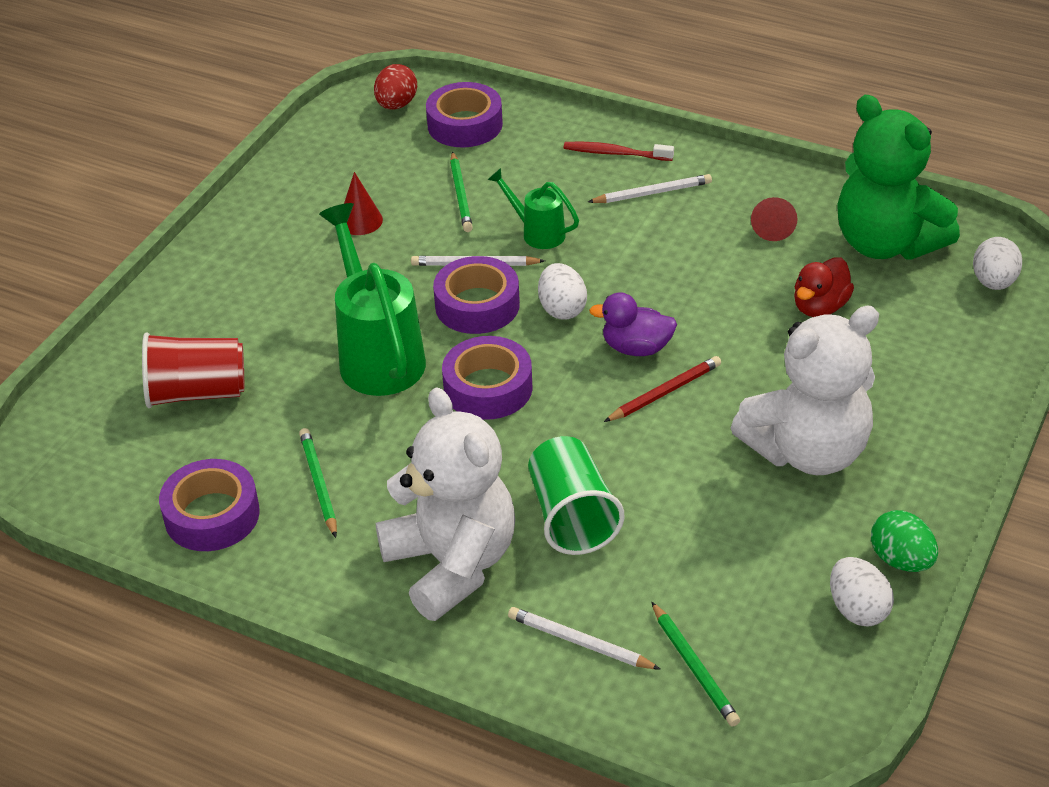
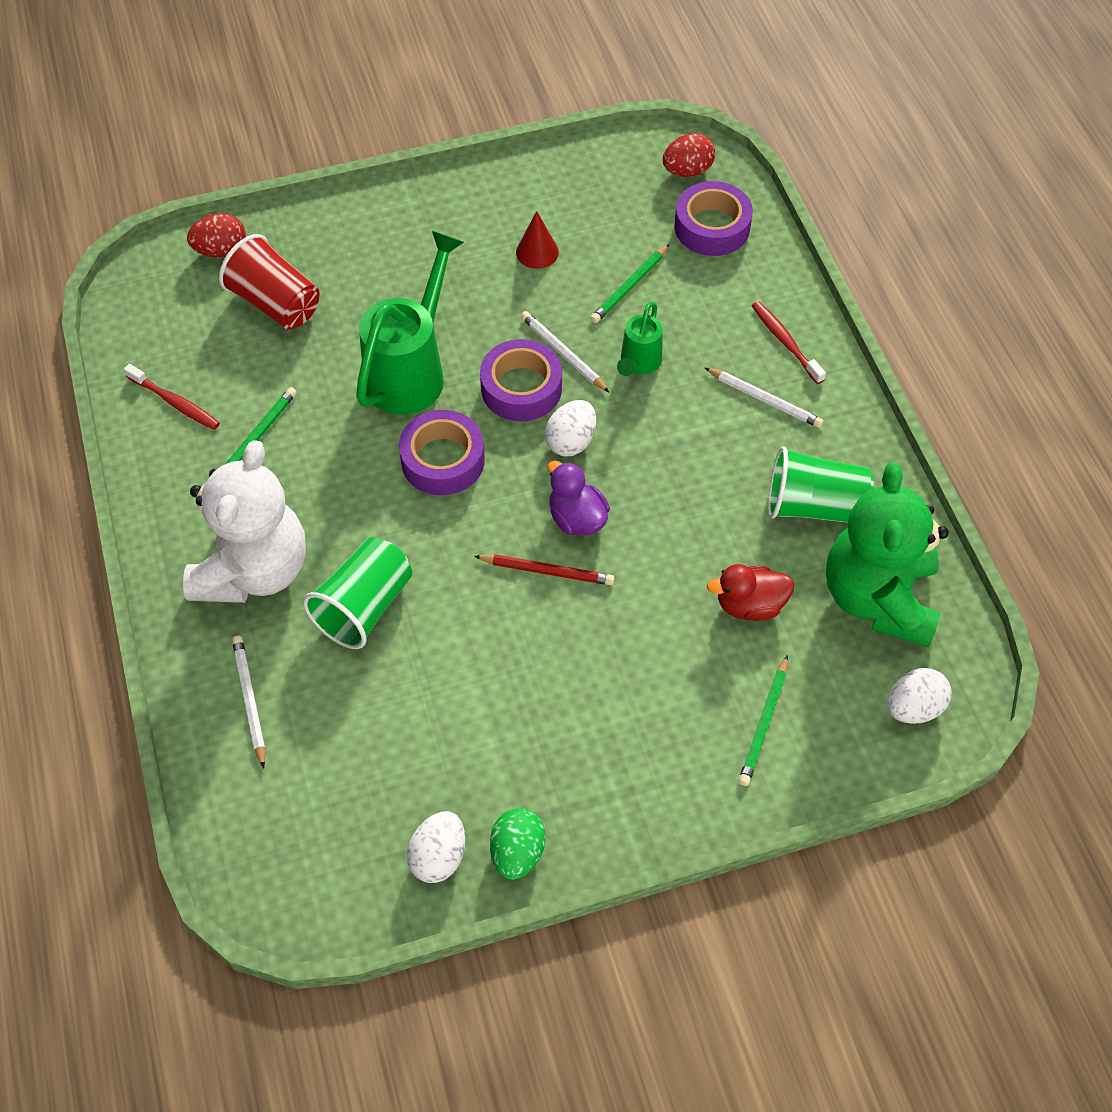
camera: 45 degrees right, 15 degrees up
purple tape [159,459,260,551] -> red toothbrush [124,364,220,430]
green watering can [488,168,579,249] -> green watering can turned 150 degrees counterclockwise [617,302,663,376]
green pencil [651,602,740,727] -> green pencil moved to [738,655,788,786]
white teddy bear [731,305,879,475] -> none
red cone [751,197,798,241] -> green cup [768,446,874,523]
none -> red egg [187,213,246,257]

